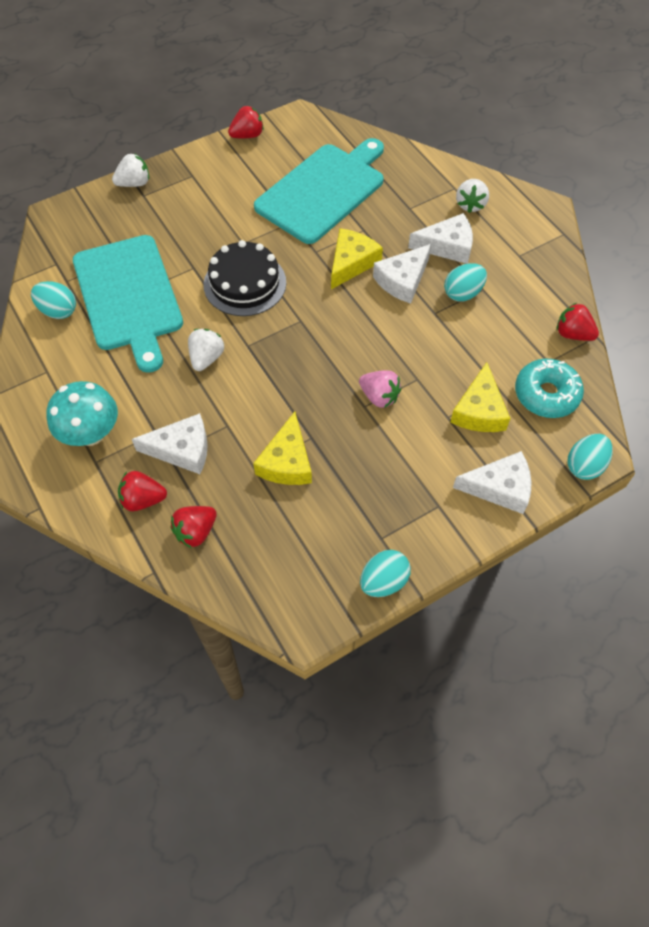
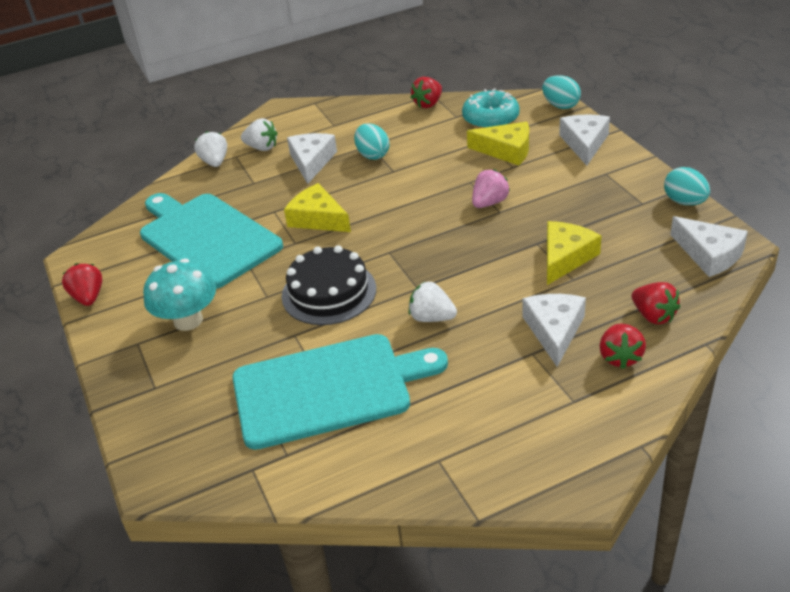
camera: 80 degrees left, 20 degrees down
turquoise egg [31,281,76,319] -> none
turquoise mushroom [46,381,118,446] -> turquoise mushroom moved to [143,259,216,331]
white strawberry [112,153,149,187] -> white strawberry moved to [194,131,227,167]
yellow cheese [253,412,312,485] -> yellow cheese turned 75 degrees counterclockwise [547,221,601,285]
white cheese [373,244,431,304] -> white cheese moved to [670,216,748,277]

